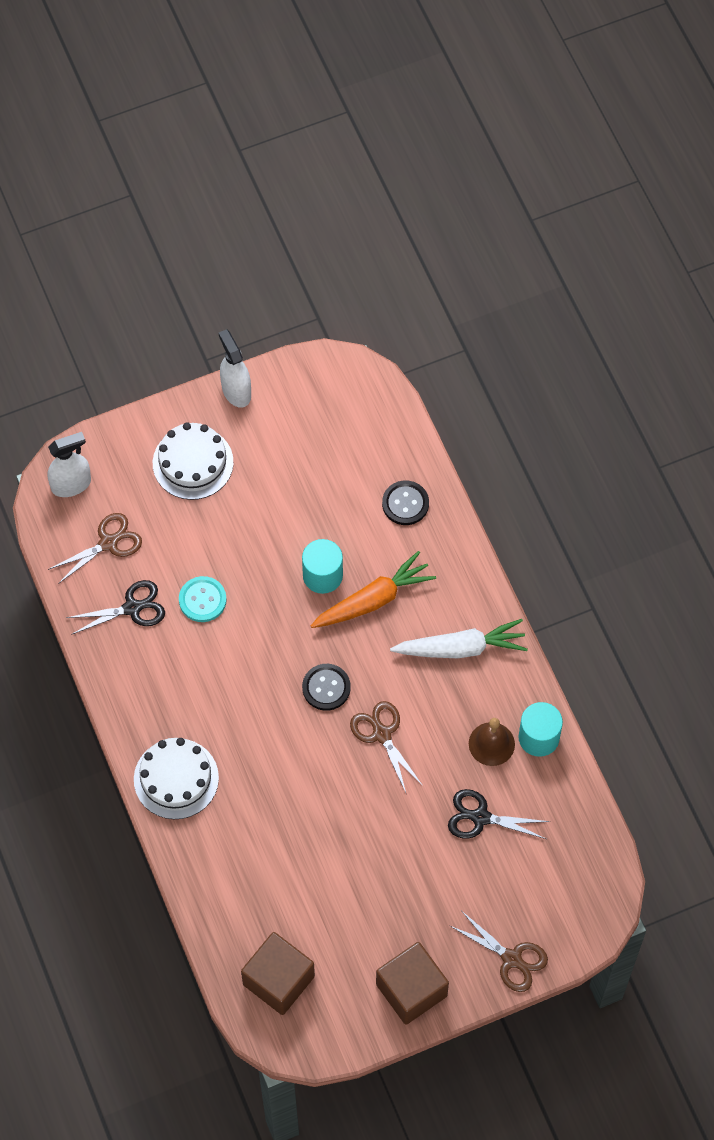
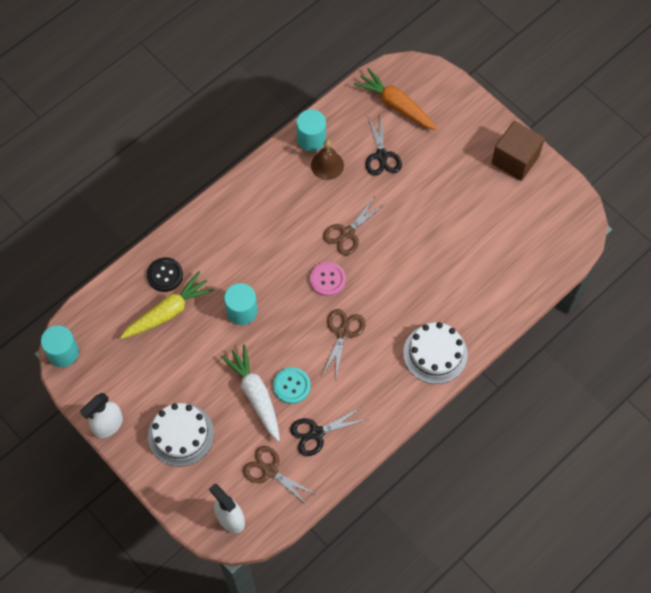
camera: 110 degrees left, 0 degrees up
black scissors [66,580,165,635] -> black scissors turned 75 degrees counterclockwise [290,407,366,456]
brown cube [241,932,315,1015] -> none
black button [302,664,350,711] -> pink button [310,262,346,296]
orange carrot [310,551,436,628] -> orange carrot moved to [353,68,437,130]
white carrot [390,619,528,658] -> white carrot moved to [221,345,280,441]
brown scissors [450,911,548,992] -> brown scissors moved to [322,309,366,377]
none -> turquoise cylinder [41,325,79,367]
none -> yellow carrot [120,271,214,339]

